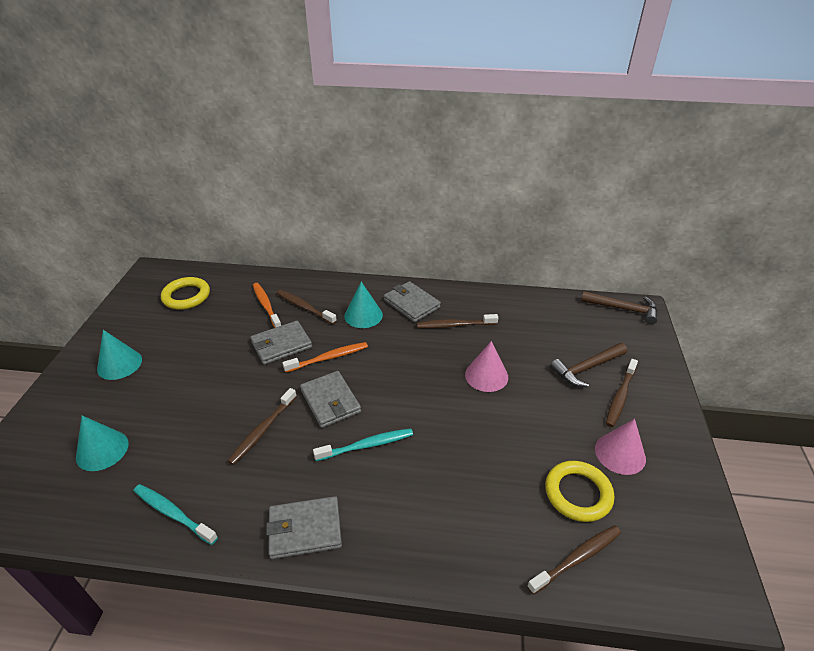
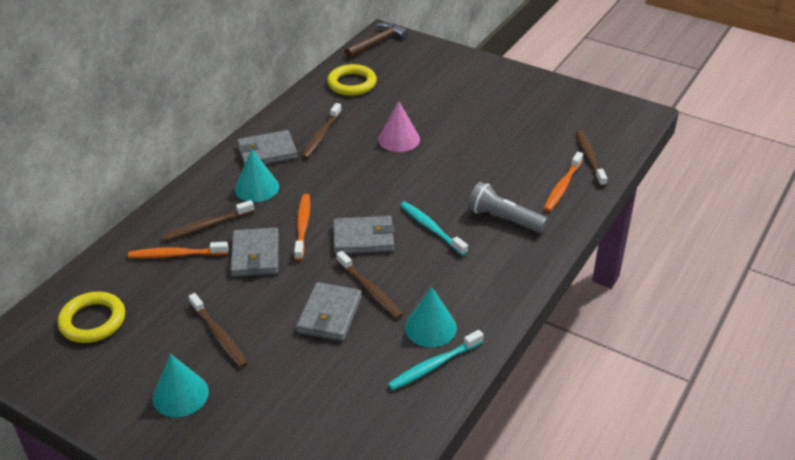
camera: 65 degrees left, 0 degrees up
turquoise cone [76,416,129,471] -> turquoise cone moved to [405,286,457,347]
grey wallet [266,496,342,559] -> grey wallet moved to [296,282,362,341]
turquoise toothbrush [313,428,413,461] -> turquoise toothbrush turned 45 degrees counterclockwise [400,202,468,256]
yellow ring [545,461,614,522] -> yellow ring moved to [327,64,377,96]
brown hammer [550,343,627,387] -> none
pink cone [595,419,646,475] -> none
brown toothbrush [606,359,638,427] -> brown toothbrush moved to [188,293,247,368]
none -> grey flashlight [468,182,548,233]
none -> orange toothbrush [544,152,583,212]

